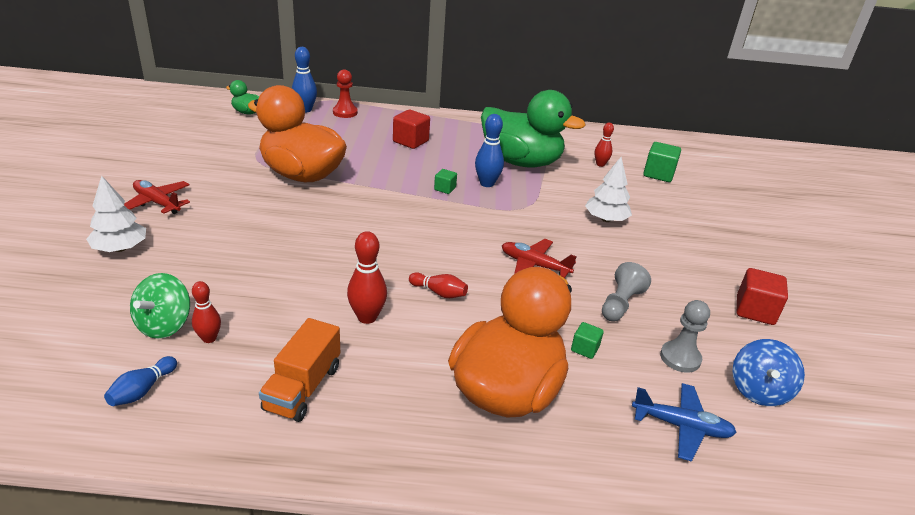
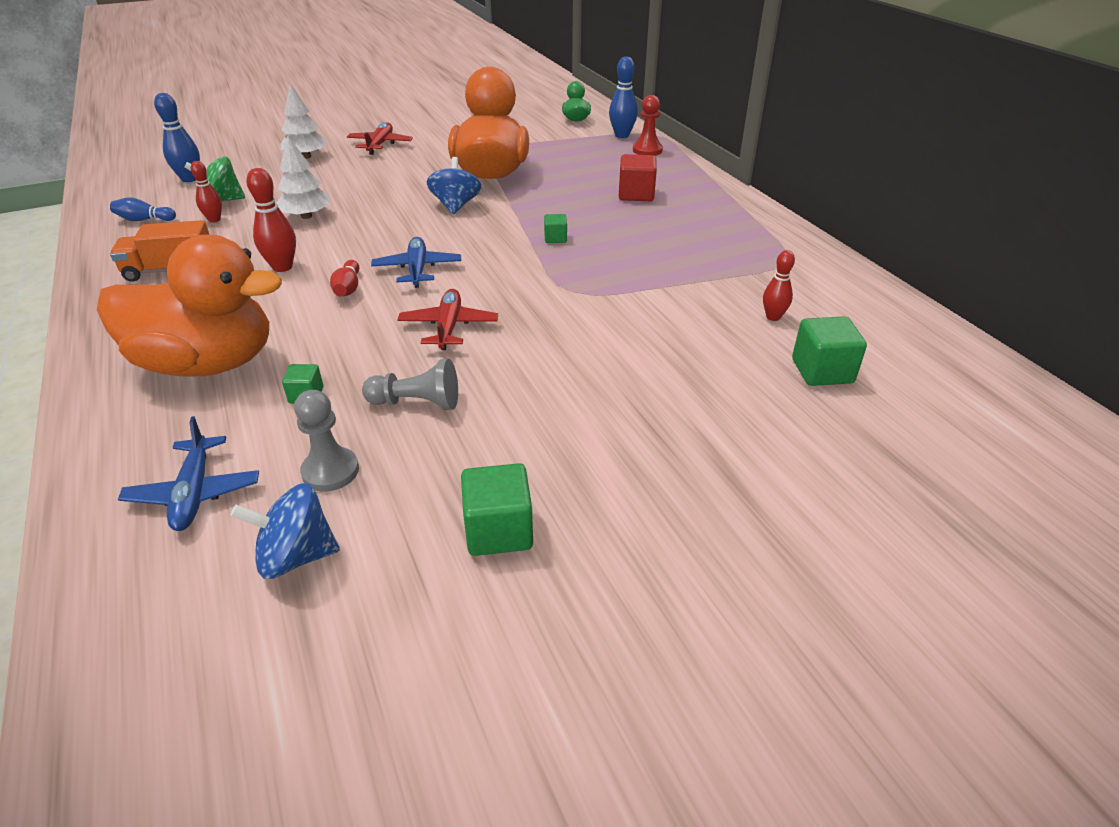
camera: 65 degrees right, 5 degrees up
blue bowling pin [475,114,504,187] -> blue bowling pin moved to [154,93,200,182]
green duck [481,90,585,168] -> none
white tree [585,157,632,222] -> white tree moved to [277,135,330,219]
red cube [737,268,788,325] -> green cube [461,463,533,556]
none -> blue plane [371,237,461,288]
none -> blue spinning top [427,157,481,214]

